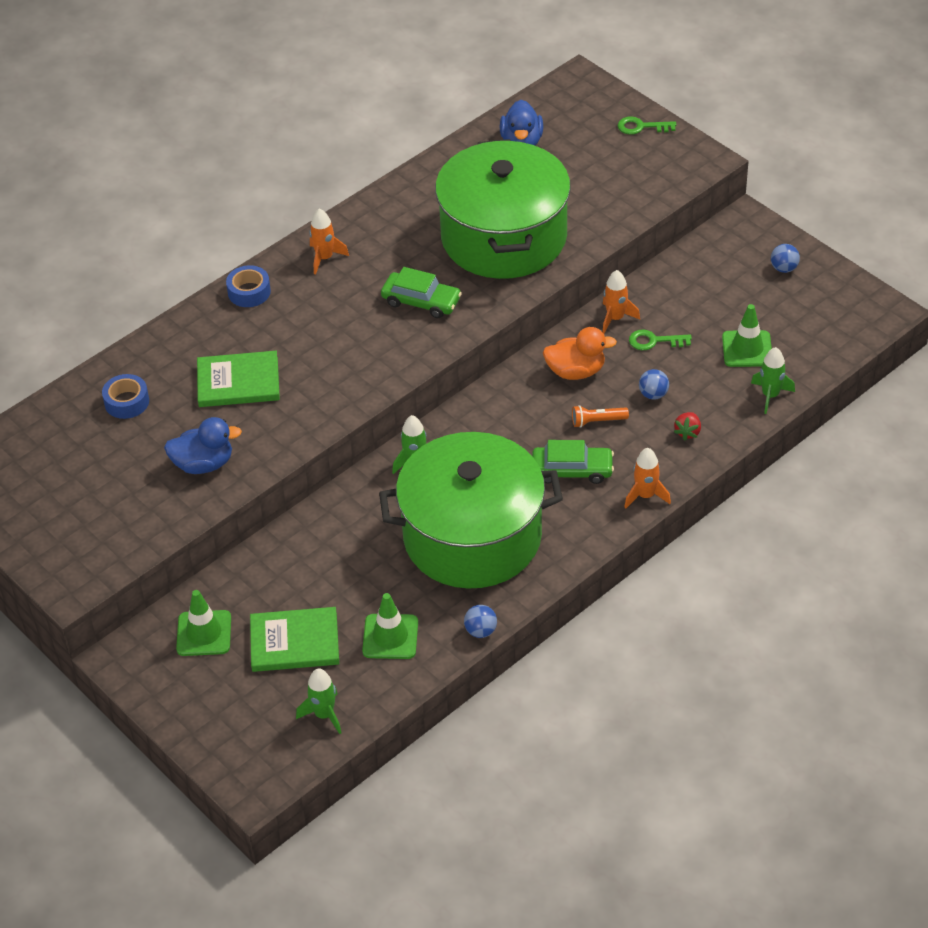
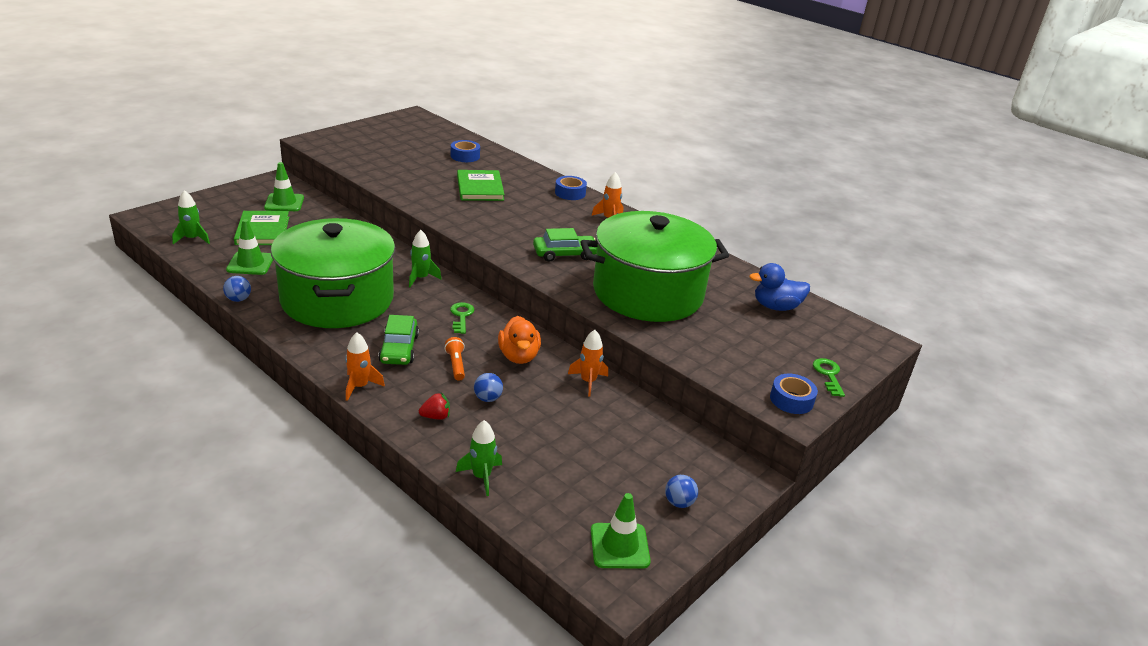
camera: 80 degrees right, 15 degrees down
blue duck [164,417,242,474] -> none
green car [381,267,462,318] -> green car turned 120 degrees counterclockwise [533,228,597,262]
green key [629,329,692,350] -> green key moved to [450,302,474,334]
red strawberry [674,412,701,440] -> red strawberry turned 150 degrees clockwise [419,393,450,420]
green traffic cone [722,304,772,367] -> green traffic cone moved to [591,493,651,569]
none -> blue tape [770,374,818,414]

